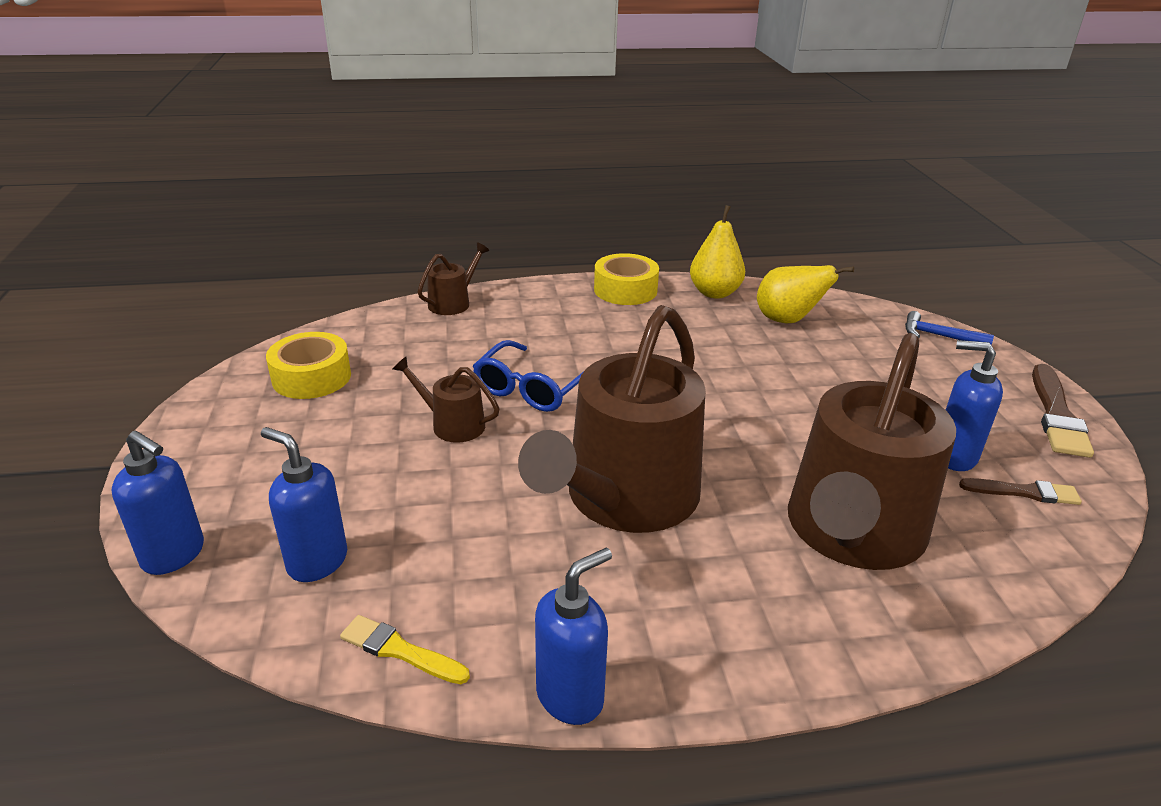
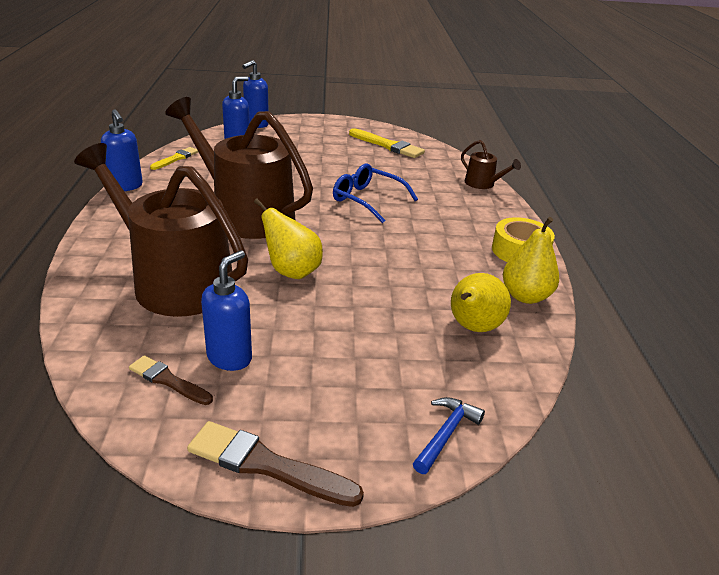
camera: 95 degrees right, 0 degrees up
yellow tape [266,332,351,399] -> yellow brush [349,128,425,158]
brown watering can [393,357,499,443] -> none
brown brush [959,478,1082,505] -> brown brush turned 105 degrees clockwise [129,355,213,405]
none -> yellow pear [254,199,323,279]

